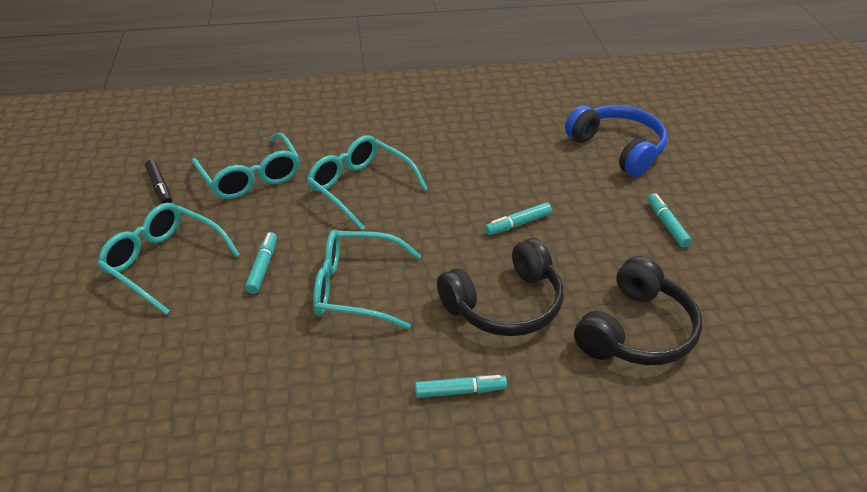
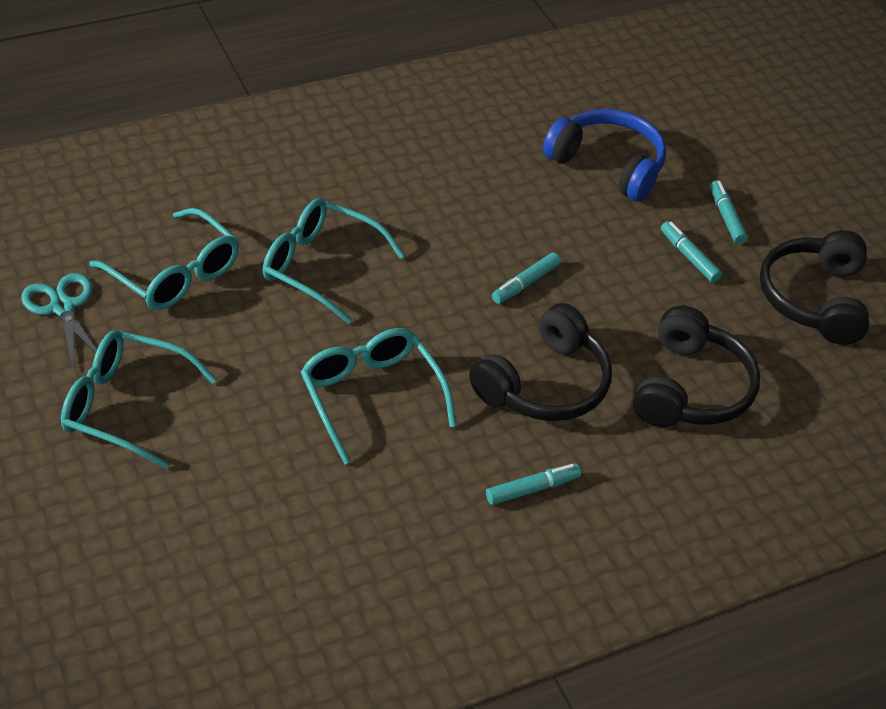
camera: 20 degrees left, 5 degrees up
black marker [145,160,172,204] -> turquoise scissors [21,273,97,367]
turquoise marker [245,232,277,294] -> turquoise marker moved to [710,180,748,244]
turquoise glasses [313,230,421,329] -> turquoise glasses turned 75 degrees clockwise [301,328,457,464]
none -> black headphones [760,230,869,345]

